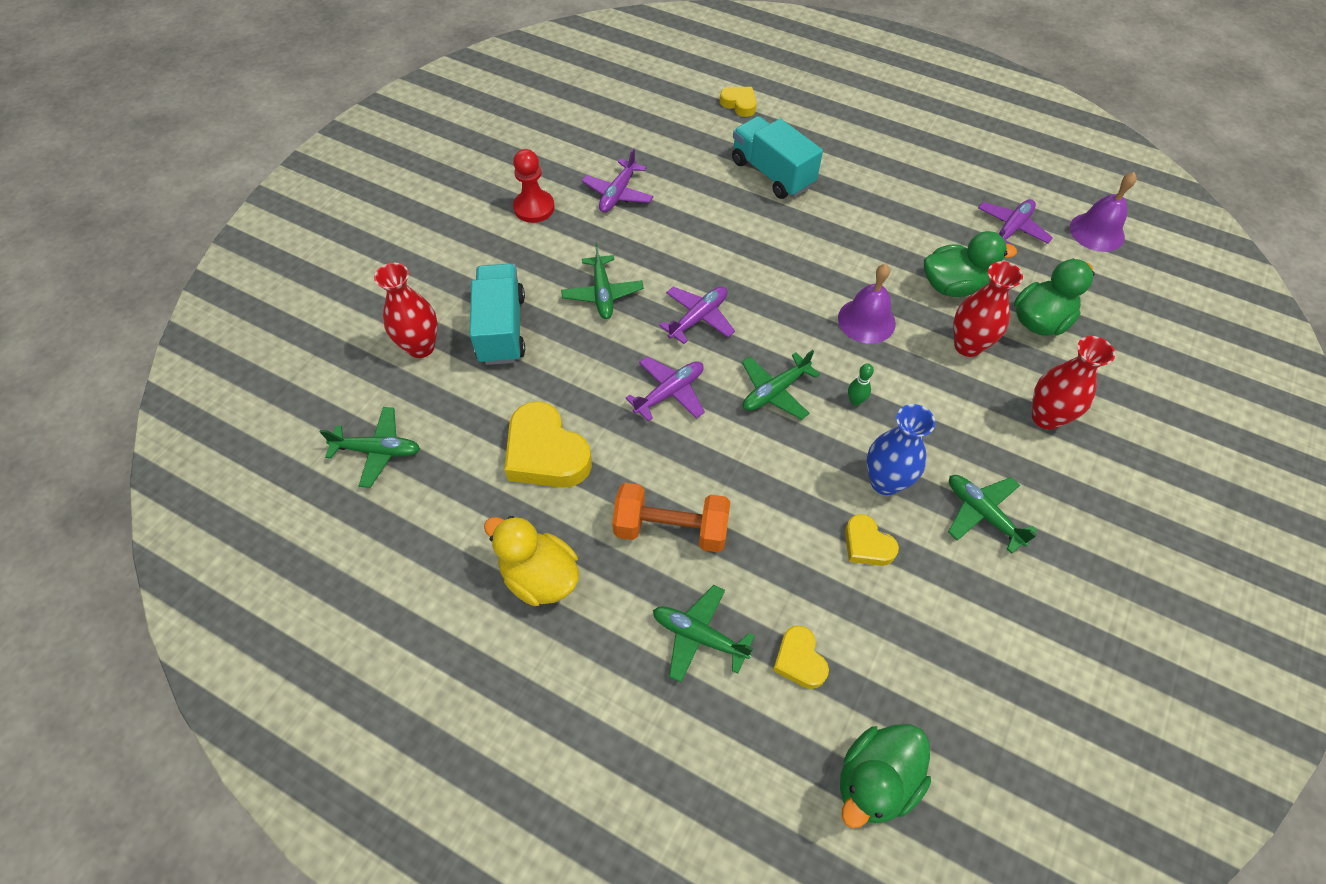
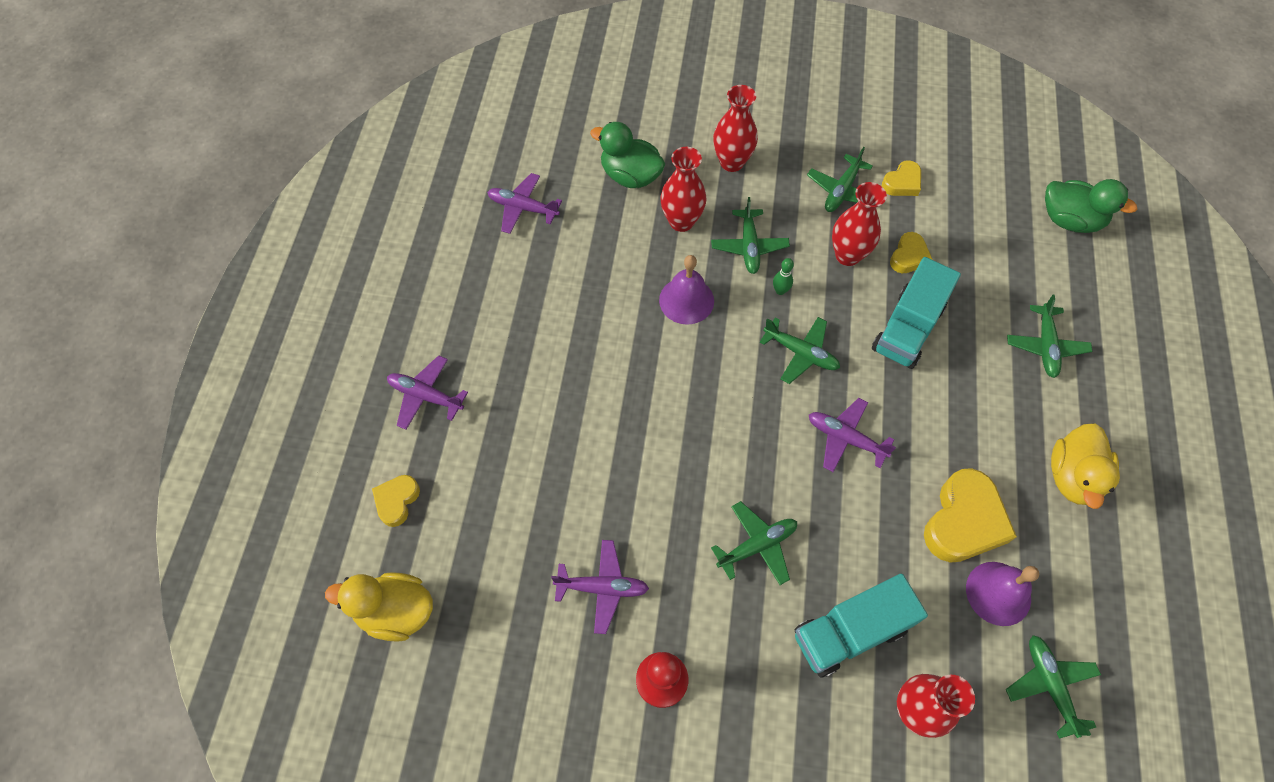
camera: 110 degrees left, 5 degrees up
orange dumbbell [612,483,730,552] -> none
purple plane [659,286,735,344] -> purple plane moved to [387,355,468,430]
turquoise truck [732,116,823,199] -> turquoise truck moved to [872,257,961,369]
yellow heart [773,625,829,689] -> yellow heart moved to [882,160,921,196]
blue vase [866,404,935,495] -> red vase [832,182,887,266]
green duck [924,231,1017,297] -> none
purple bell [1070,172,1137,252] -> purple bell moved to [966,562,1039,626]
none -> yellow duck [325,572,433,642]
none -> green plane [711,197,790,274]

